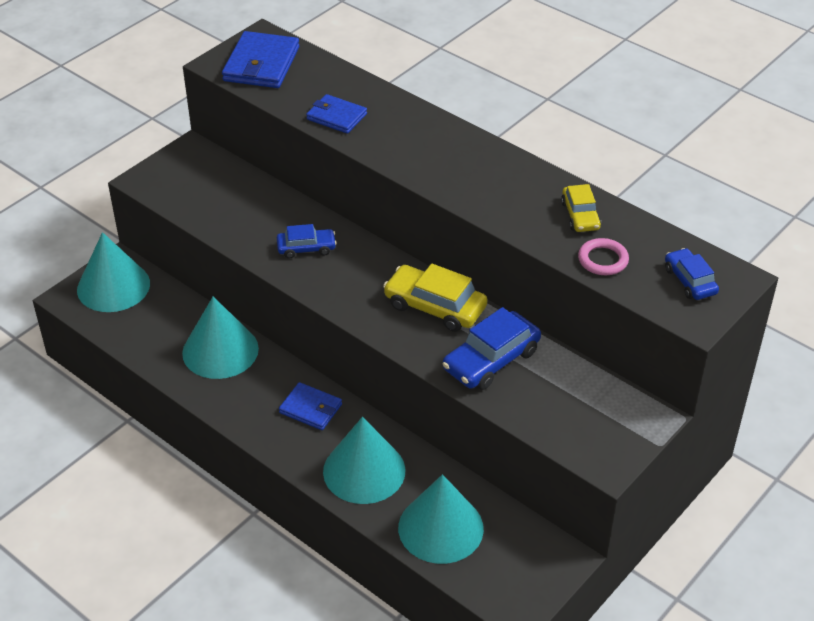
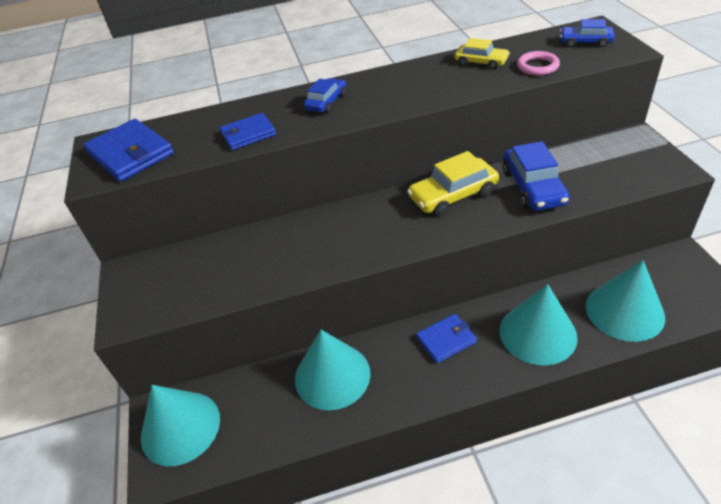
camera: 50 degrees left, 0 degrees up
blue car [277,224,337,259] -> blue car moved to [304,78,347,113]

